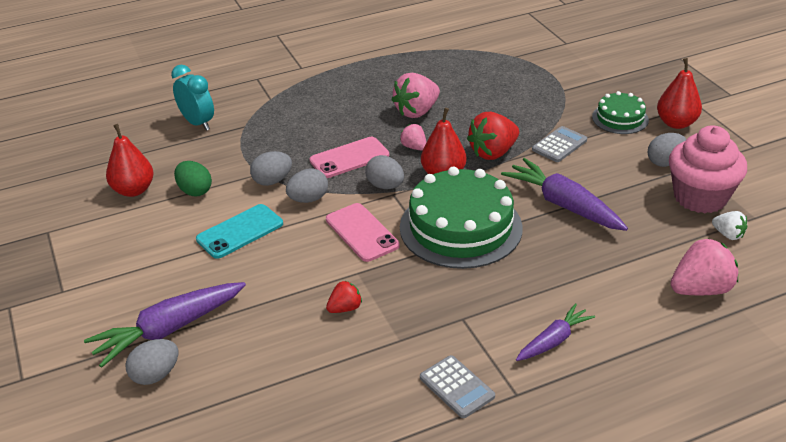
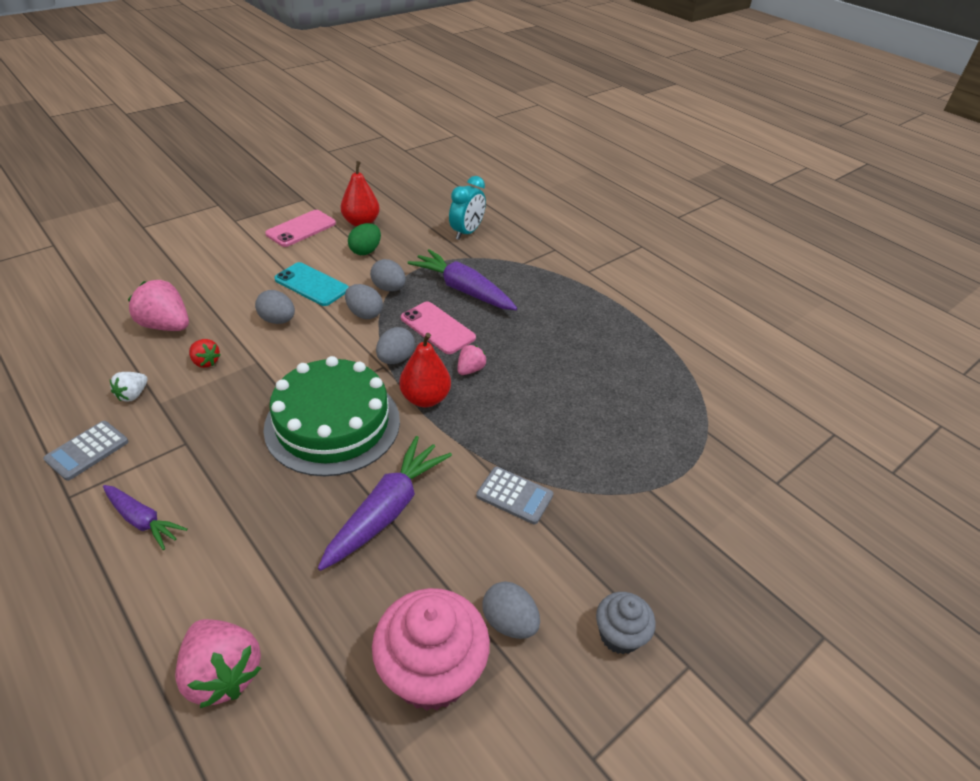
camera: 70 degrees right, 5 degrees up
purple carrot [84,282,246,368] -> purple carrot moved to [407,249,517,310]
grey egg [125,339,178,385] -> grey egg moved to [255,290,295,324]
pink phone [326,203,400,262] -> pink phone moved to [265,210,336,247]
pink strawberry [392,73,440,118] -> pink strawberry moved to [128,280,189,331]
red strawberry [467,112,519,160] -> none
green cake [592,91,649,134] -> none
red pear [657,58,702,129] -> grey cupcake [596,592,656,654]
white strawberry [712,211,747,240] -> white strawberry moved to [110,372,148,402]

